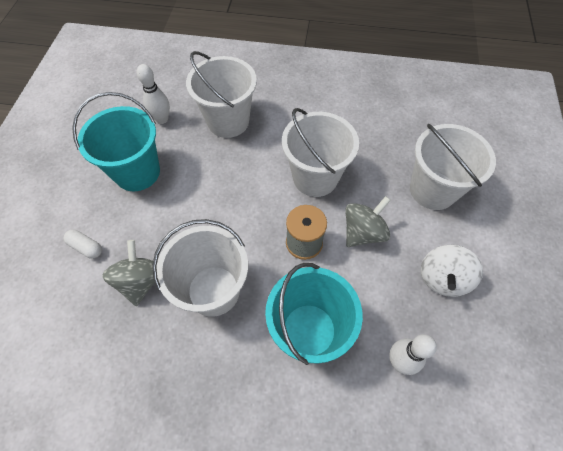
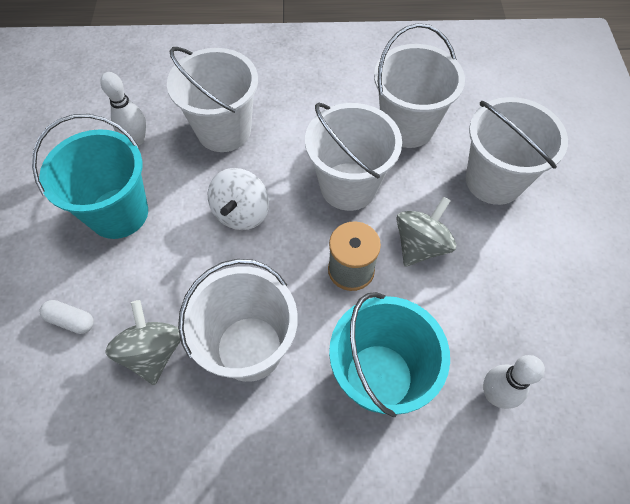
camera: 10 degrees left, 0 degrees up
white spinning top [421,245,483,297] -> white spinning top moved to [208,168,269,230]
none -> white bucket [374,23,465,148]

